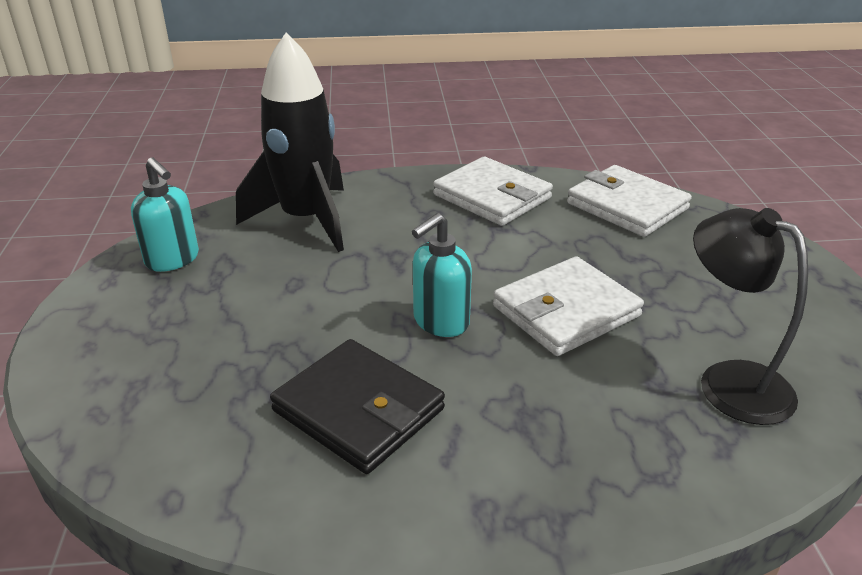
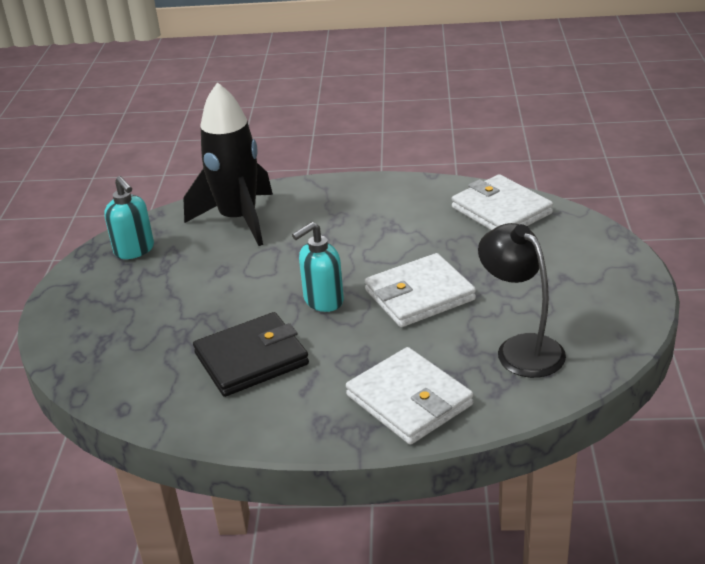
camera: 10 degrees right, 0 degrees up
black wallet [270,339,445,474] -> black wallet turned 75 degrees counterclockwise [193,312,309,397]
white wallet [433,157,553,226] -> white wallet moved to [346,347,473,445]

